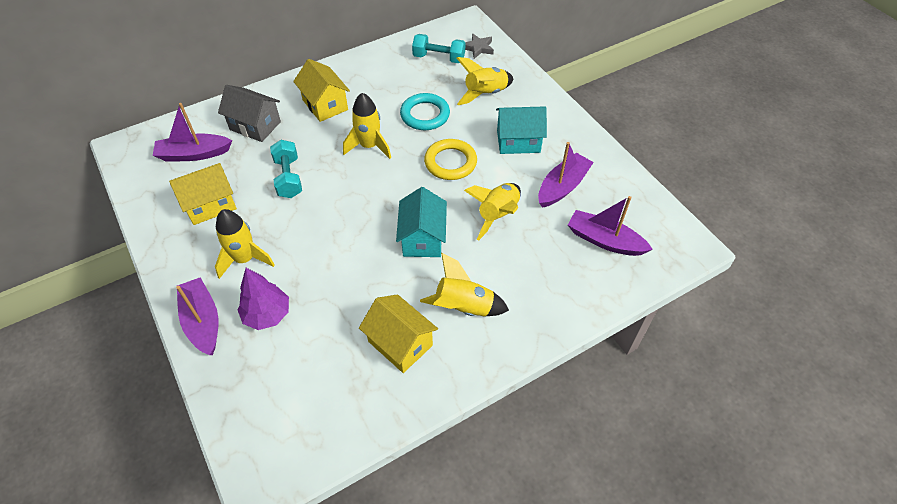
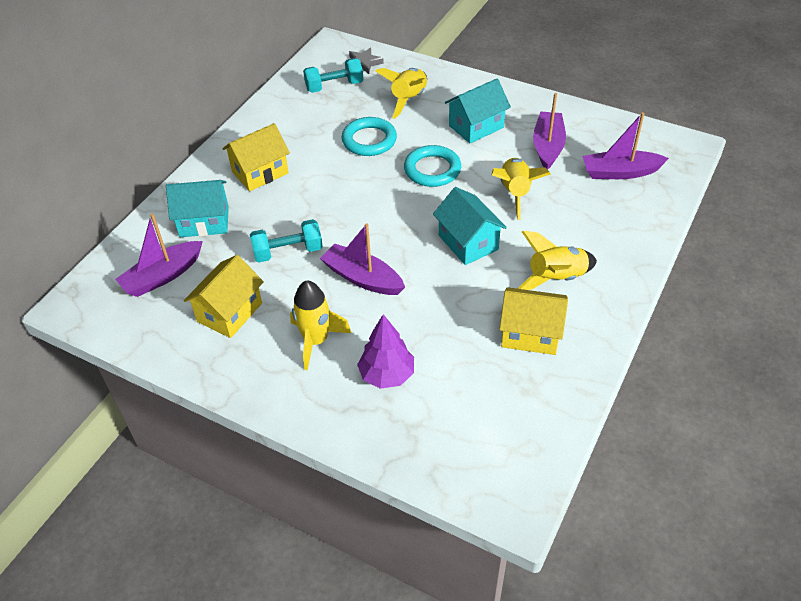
camera: 30 degrees left, 5 degrees down
purple boat [176,277,218,355] -> purple boat moved to [320,223,405,295]
grey house [218,85,281,142] -> turquoise house [166,180,229,237]
turquoise dumbbell [270,140,302,198] -> turquoise dumbbell turned 60 degrees counterclockwise [250,219,323,262]
yellow house [293,59,350,122] -> yellow house turned 60 degrees counterclockwise [222,123,290,191]
yellow rocket [343,93,391,159] -> none
yellow ring [424,139,477,180] -> turquoise ring [404,145,461,187]

